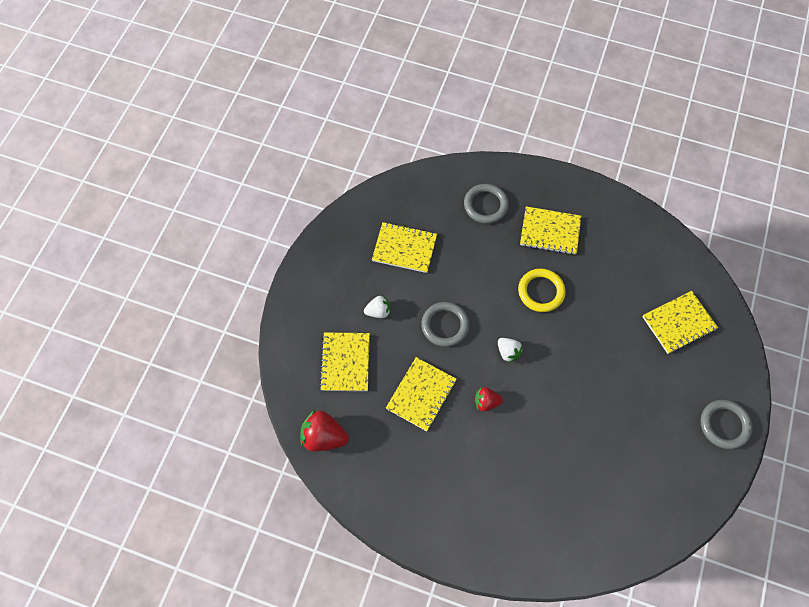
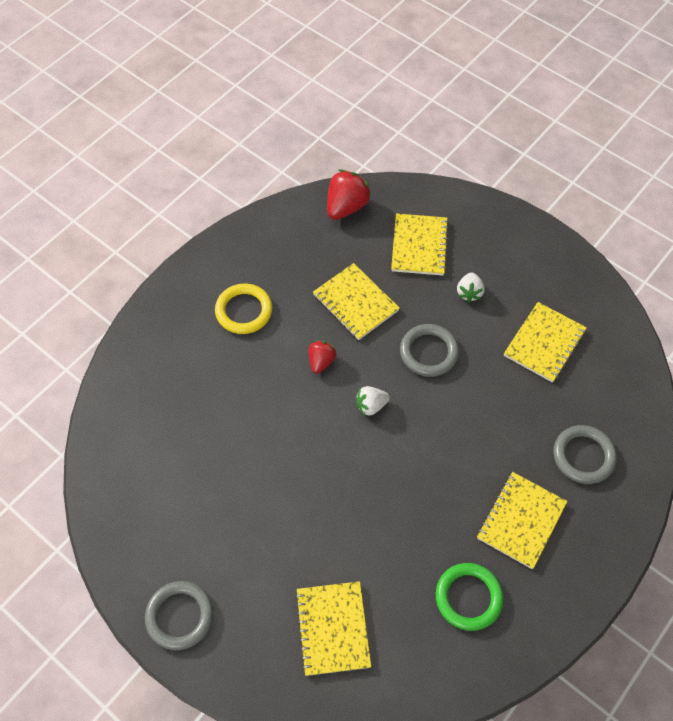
camera: 110 degrees right, 5 degrees down
yellow notebook [319,333,370,391] -> yellow notebook turned 75 degrees clockwise [391,213,449,276]
yellow ring [518,268,566,312] -> yellow ring moved to [215,284,272,334]
none -> green ring [436,563,504,631]

